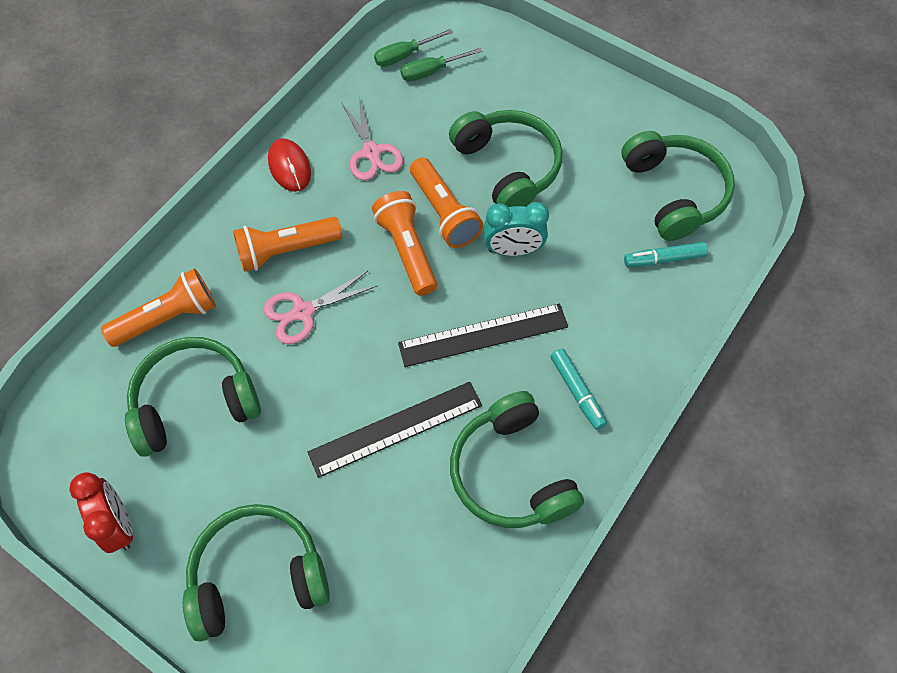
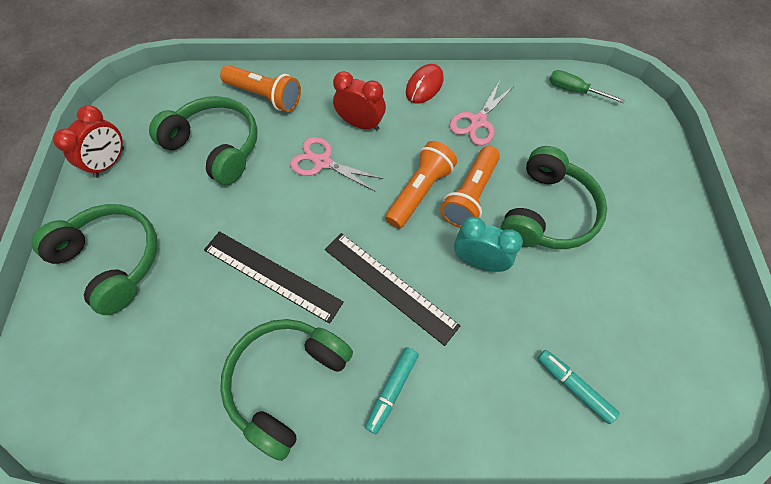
camera: 55 degrees right, 0 degrees up
orange flashlight [233,217,342,272] -> red clock [333,71,386,131]
green screwdriver [400,48,482,81] -> none
turquoise clock [483,202,549,256] -> turquoise clock turned 150 degrees clockwise [454,217,523,272]
green headphones [621,131,735,241] -> none

